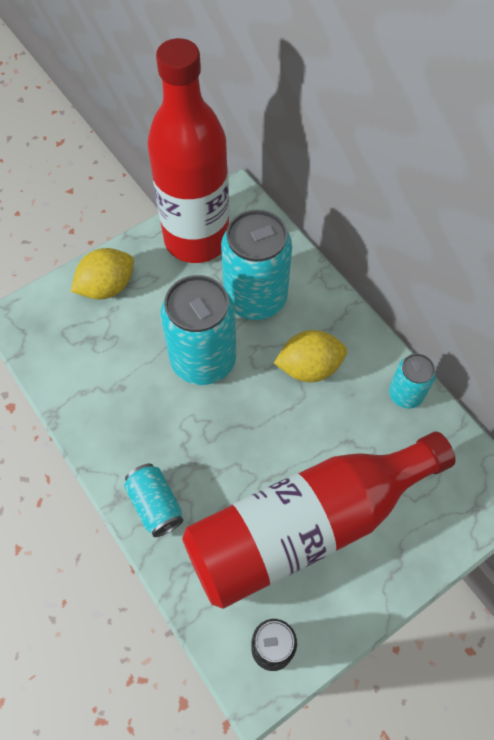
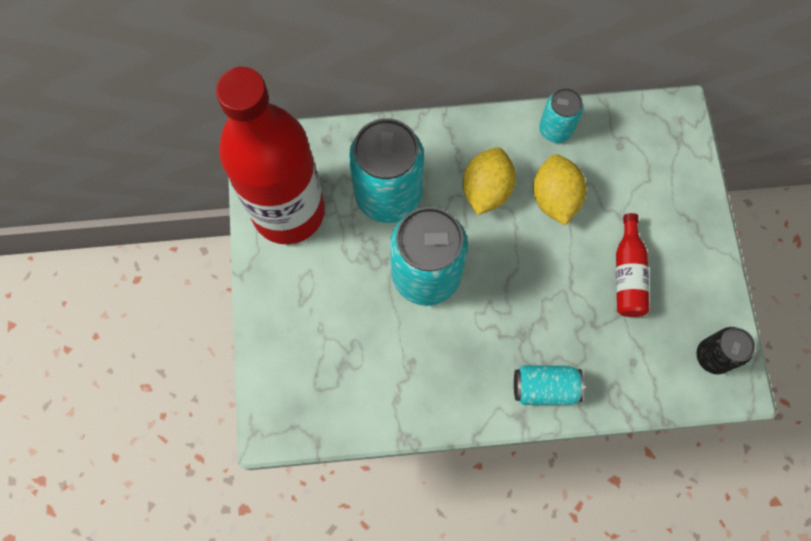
camera: 60 degrees left, 10 degrees up
yellow lemon [71,248,134,299] -> yellow lemon moved to [533,154,587,225]
red bottle [182,432,456,609] -> red bottle [616,213,649,317], size x0.40

